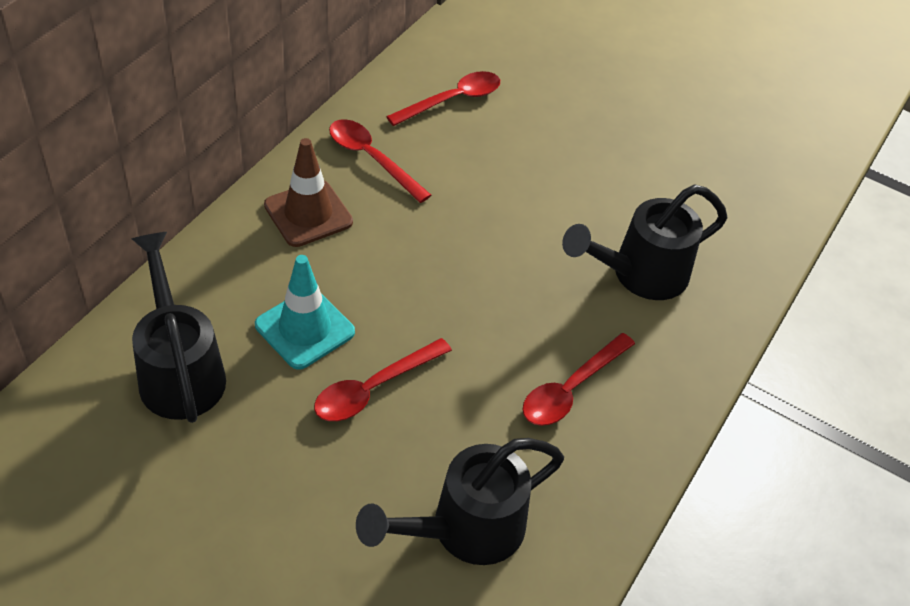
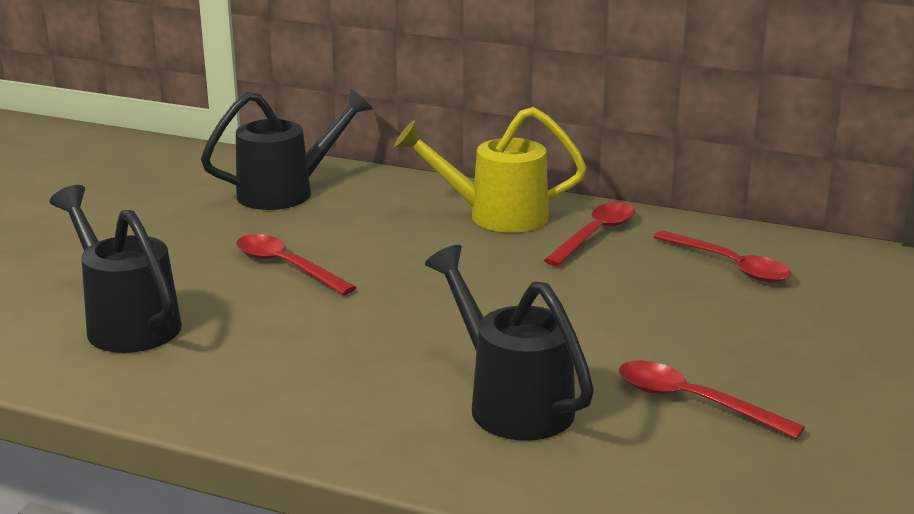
camera: 85 degrees right, 25 degrees down
turquoise traffic cone [255,255,355,370] -> none
brown traffic cone [264,138,353,247] -> yellow watering can [394,107,586,233]
red spoon [523,333,635,426] -> red spoon moved to [619,361,805,439]

